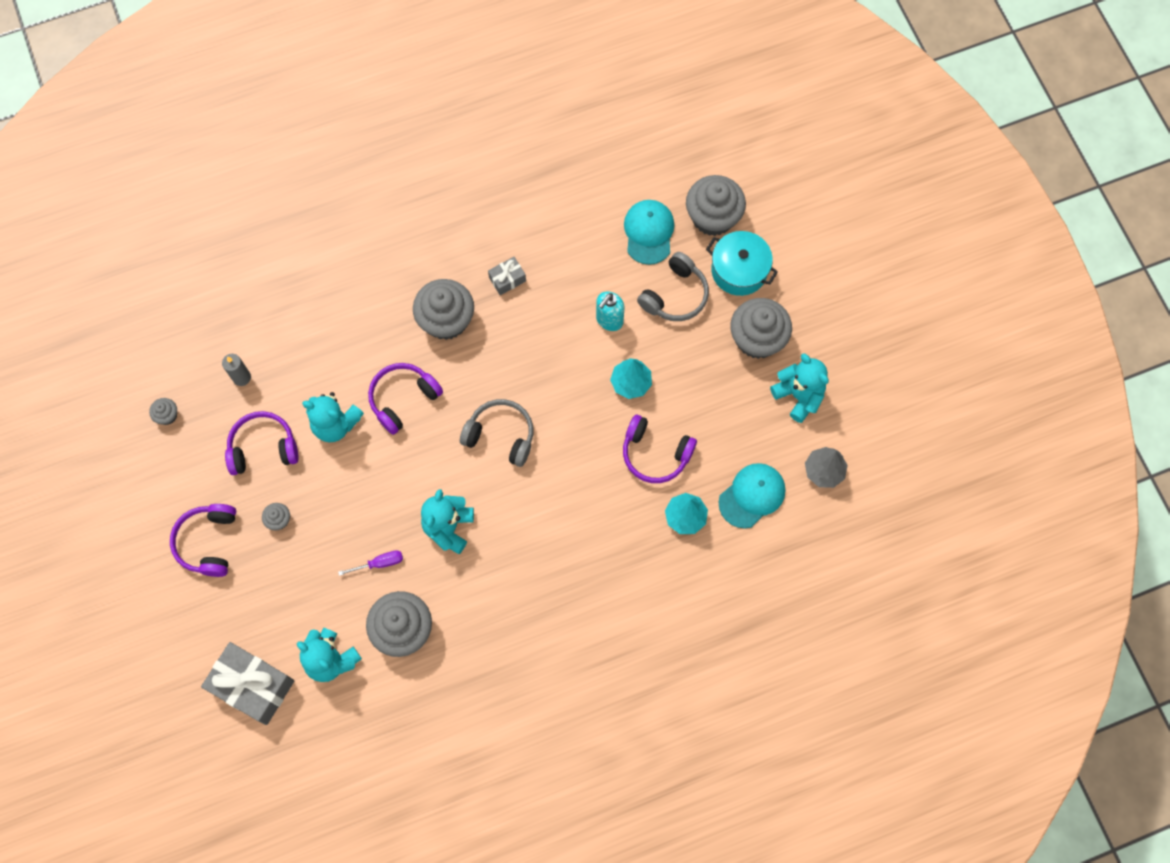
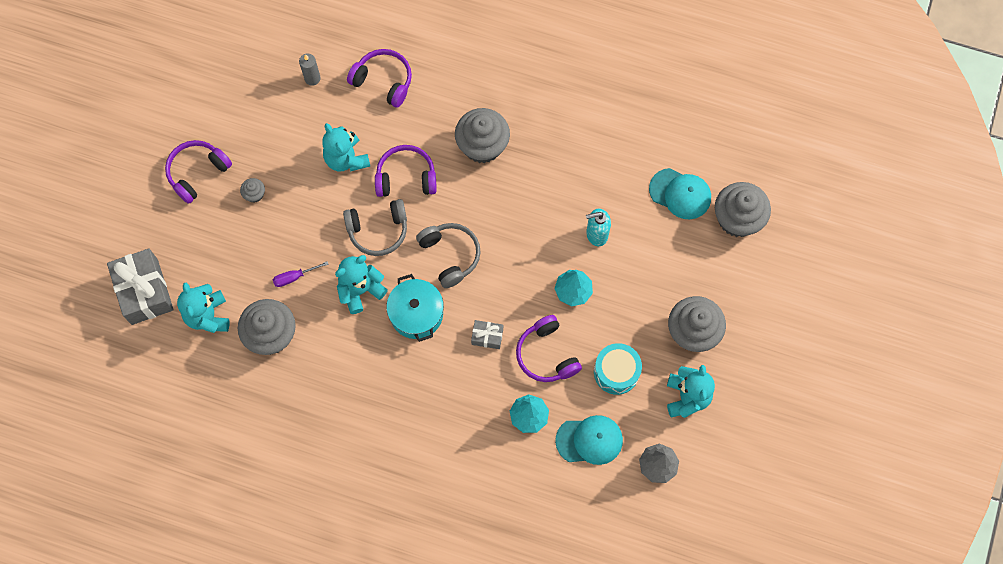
camera: 40 degrees right, 0 degrees up
grey cupcake [149,398,177,425] -> none
purple headphones [225,411,299,475] -> purple headphones moved to [347,49,412,108]
purple screwdriver [338,550,403,576] -> purple screwdriver turned 135 degrees clockwise [273,261,329,287]
grey gift [488,257,526,295] -> grey gift moved to [471,320,503,349]
turquoise cap [624,200,674,265] -> turquoise cap turned 75 degrees clockwise [649,168,711,219]
grey headphones [637,252,709,321] -> grey headphones moved to [343,199,407,256]
turquoise pot [706,231,778,296] -> turquoise pot moved to [386,274,444,342]
none -> turquoise drum [594,343,642,395]

